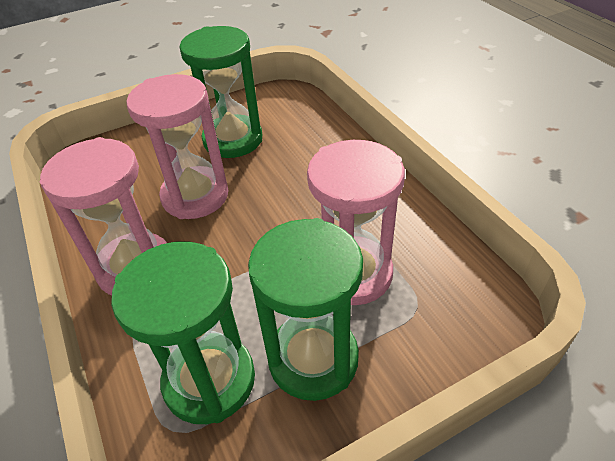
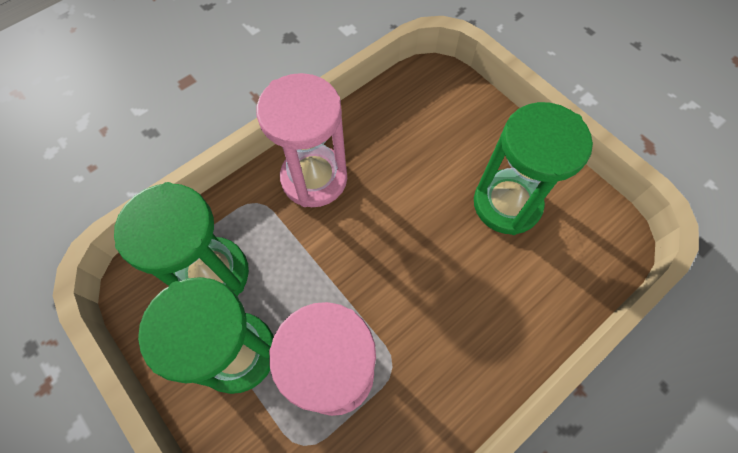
camera: 75 degrees right, 20 degrees up
pink hourglass [126,74,228,219] -> none

